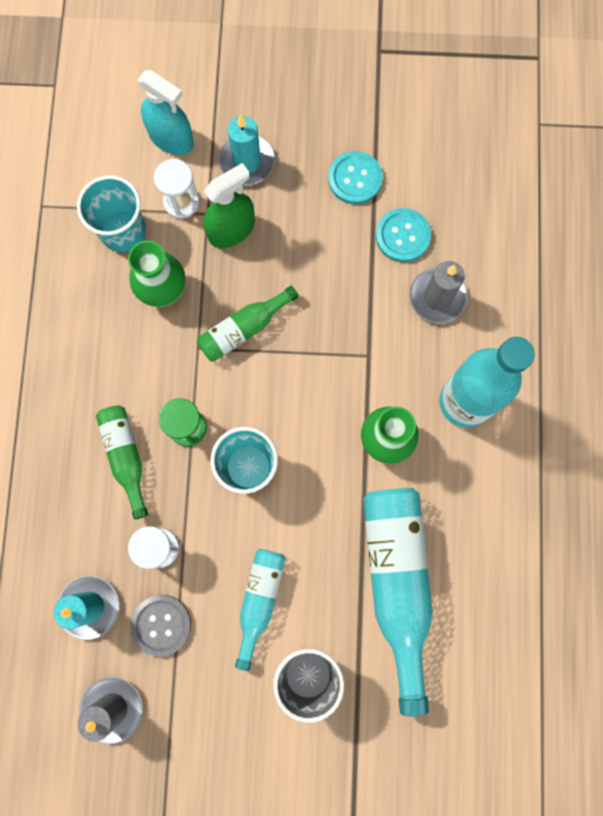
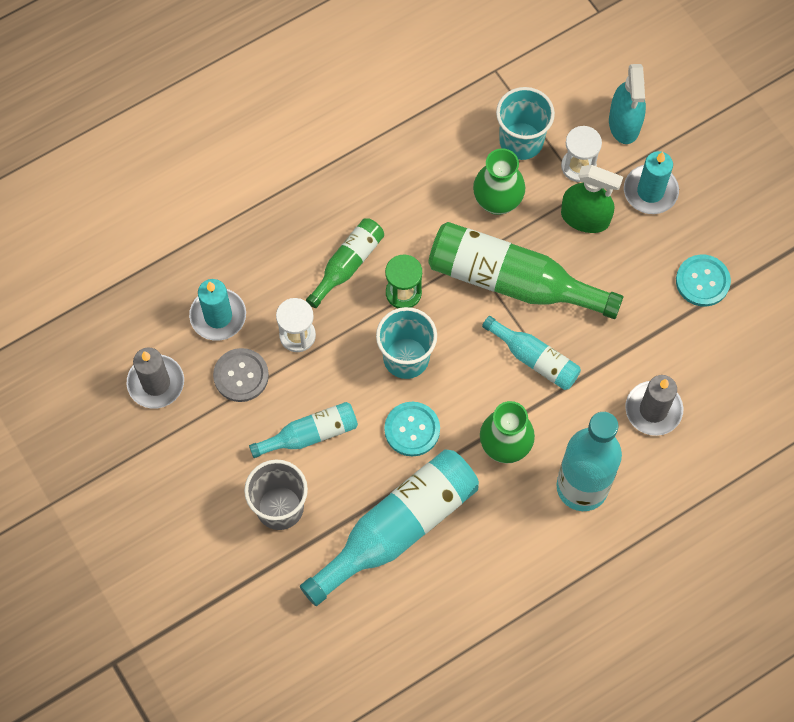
camera: 55 degrees right, 10 degrees down
green bottle [197,286,299,362] -> green bottle [428,222,623,319], size x1.83
turquoise button [376,208,431,262] -> turquoise button moved to [384,402,440,456]
none -> turquoise bottle [482,316,581,390]

